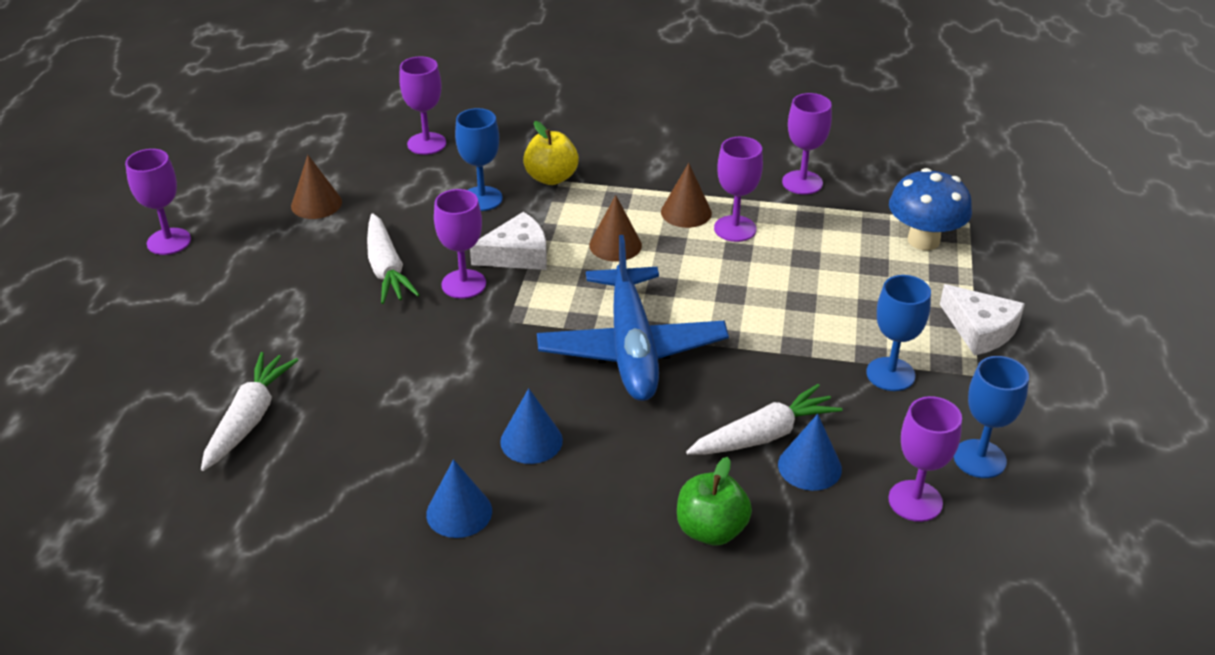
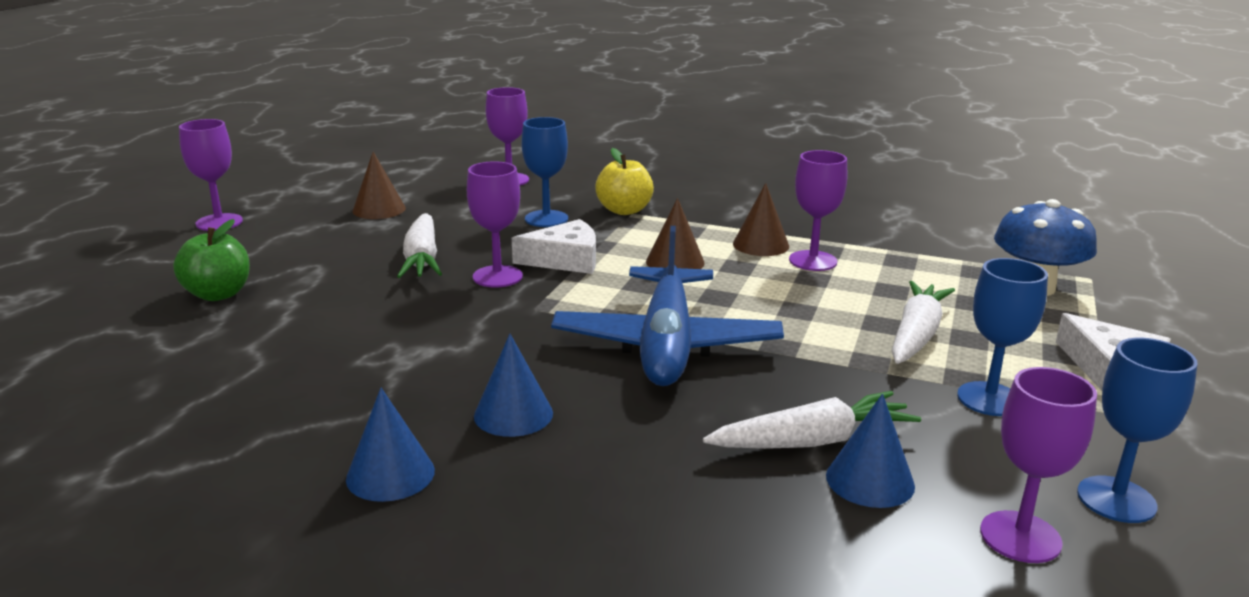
camera: 10 degrees right, 15 degrees down
white carrot [201,352,299,471] -> white carrot moved to [892,281,955,364]
green apple [677,457,752,545] -> green apple moved to [173,219,250,301]
purple goblet [782,93,832,195] -> none

